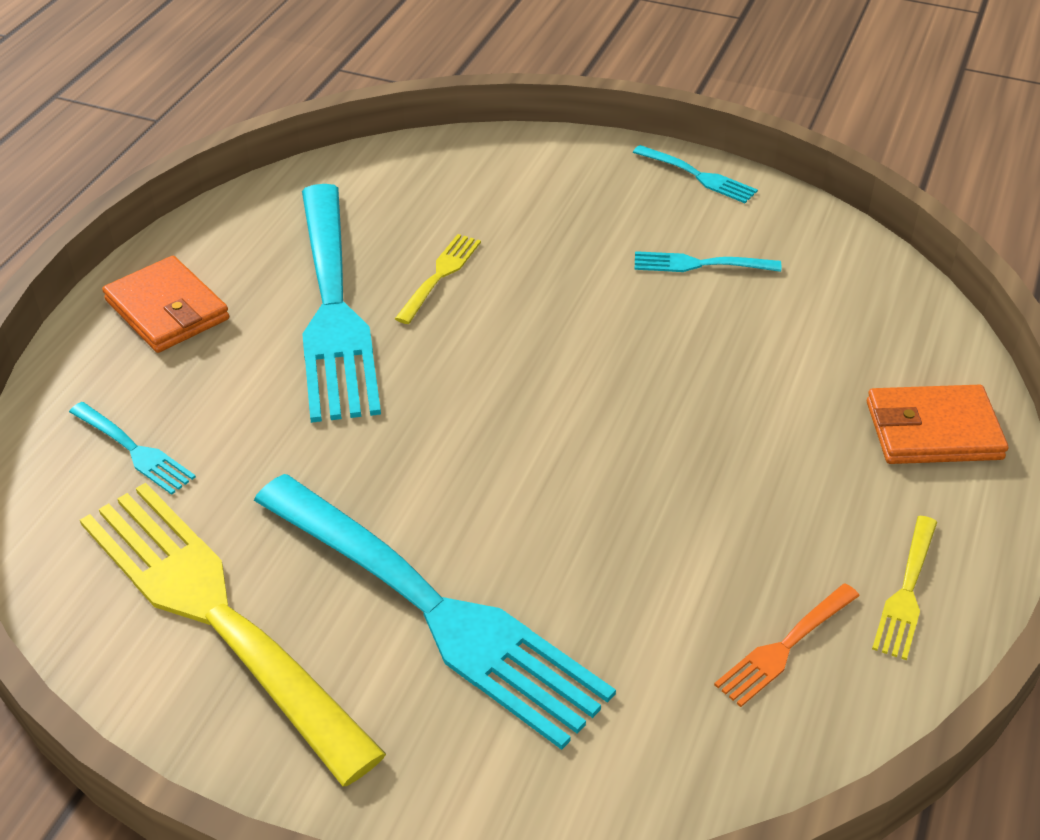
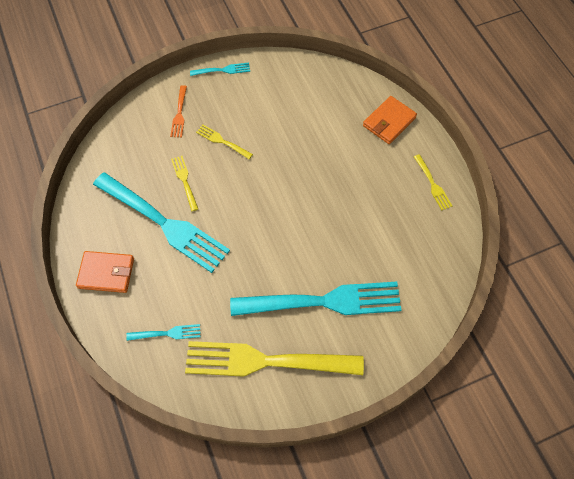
camera: 45 degrees left, 20 degrees up
turquoise fork [634,251,781,272] -> none
orange fork [714,583,860,707] -> orange fork moved to [170,85,187,137]
none -> yellow fork [196,125,253,159]

